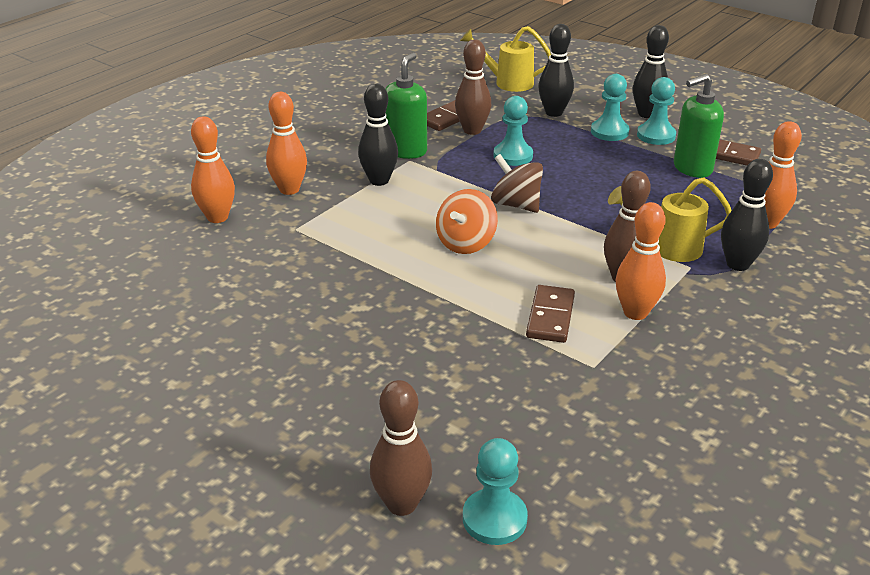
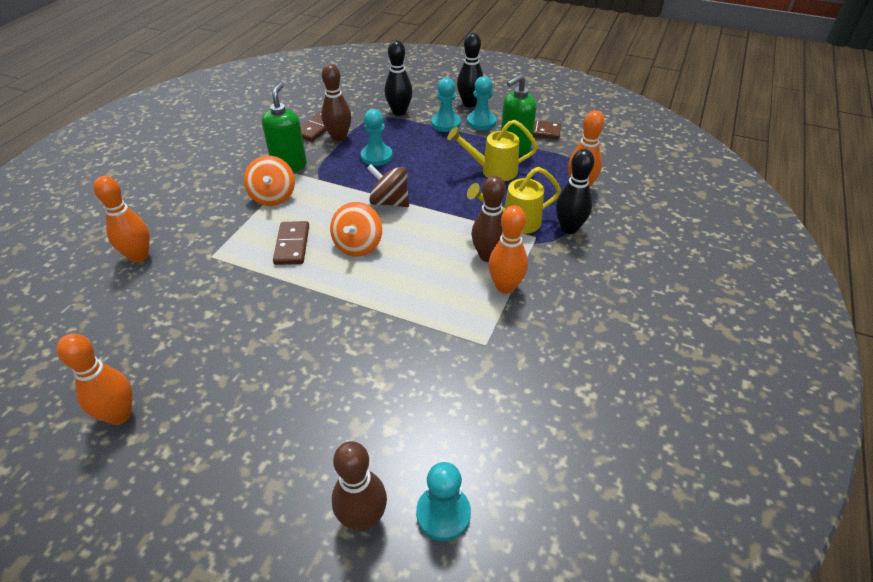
camera: 15 degrees left, 10 degrees up
orange bowling pin [266,92,307,195] -> orange bowling pin moved to [57,333,133,425]
black bowling pin [358,84,398,186] -> orange spinning top [244,156,295,206]
yellow watering can [460,26,551,92] -> yellow watering can moved to [447,120,538,181]
brown domino [526,285,575,343] -> brown domino moved to [273,221,309,265]

